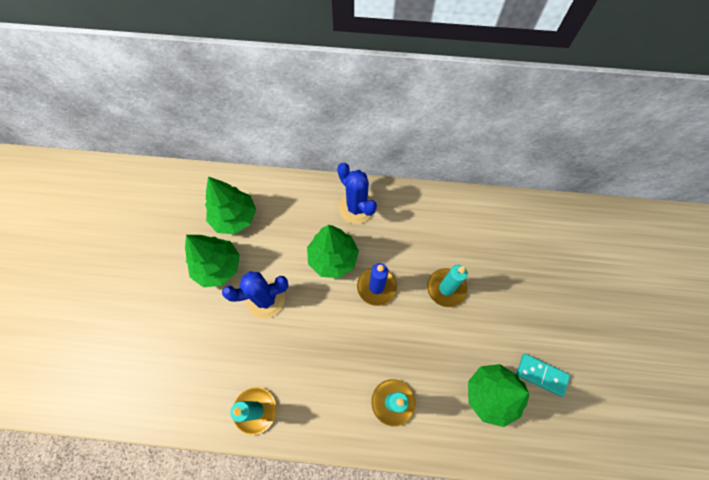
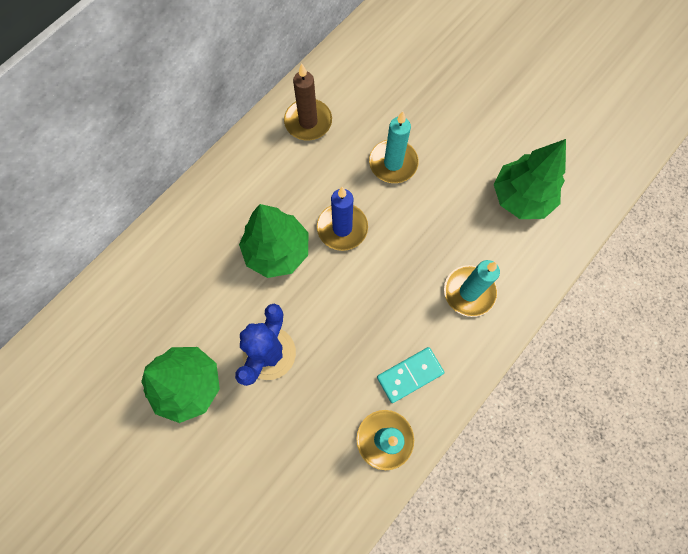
camera: 55 degrees left, 5 degrees up
green tree [205,176,256,234] -> none
blue cactus [337,163,377,224] -> none
turquoise domino [516,354,570,397] -> turquoise domino moved to [377,347,444,403]
none -> brown candle [284,63,332,140]

